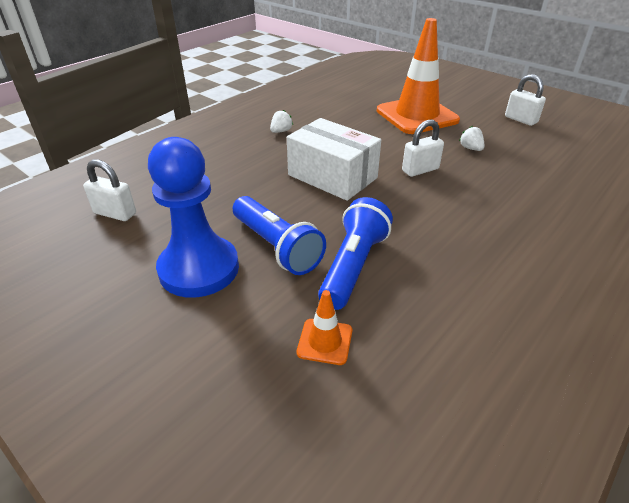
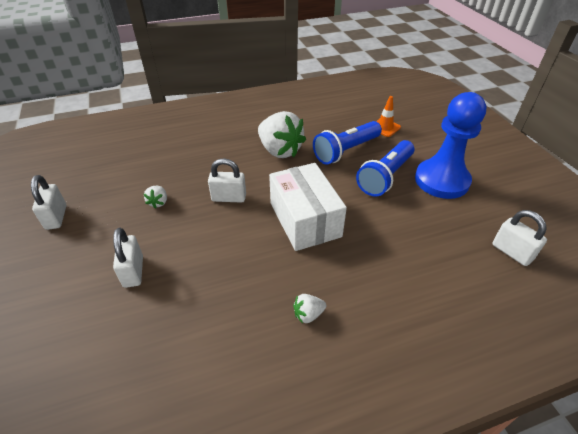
camera: 150 degrees left, 5 degrees up
blue flashlight [233,196,326,275] -> blue flashlight turned 135 degrees counterclockwise [356,140,414,197]
orange traffic cone [377,18,460,134] -> white padlock [113,228,143,288]
none -> white strawberry [258,111,306,158]

